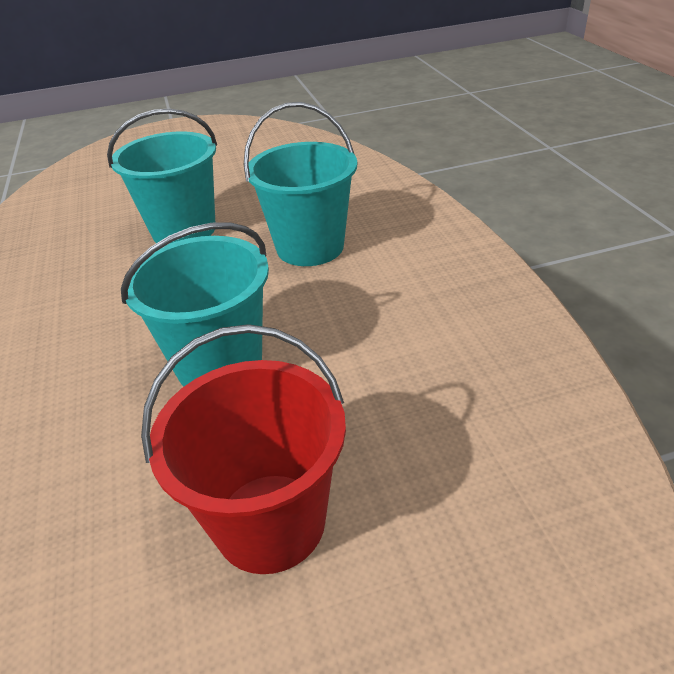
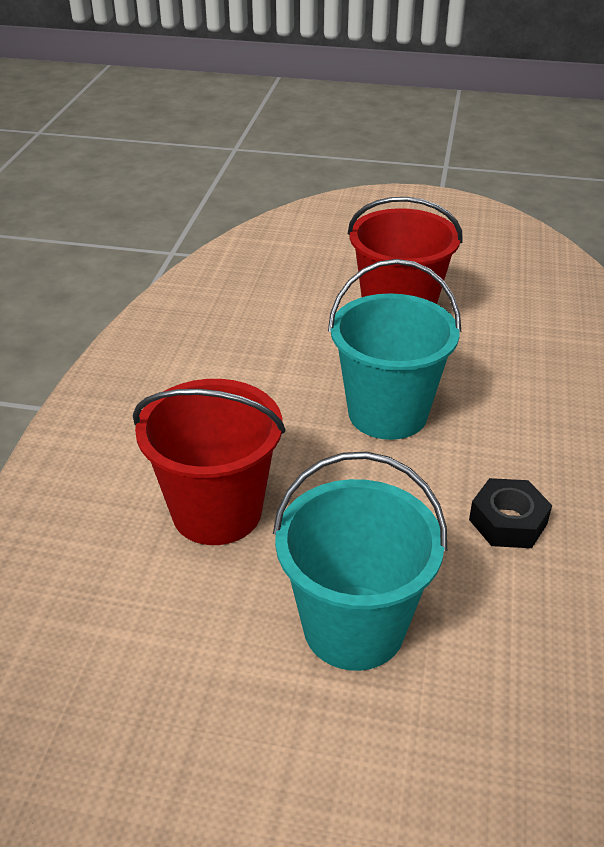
camera: 155 degrees left, 0 degrees up
turquoise bucket [244,102,357,266] -> red bucket [133,379,285,545]
none -> black nut [469,478,552,548]

